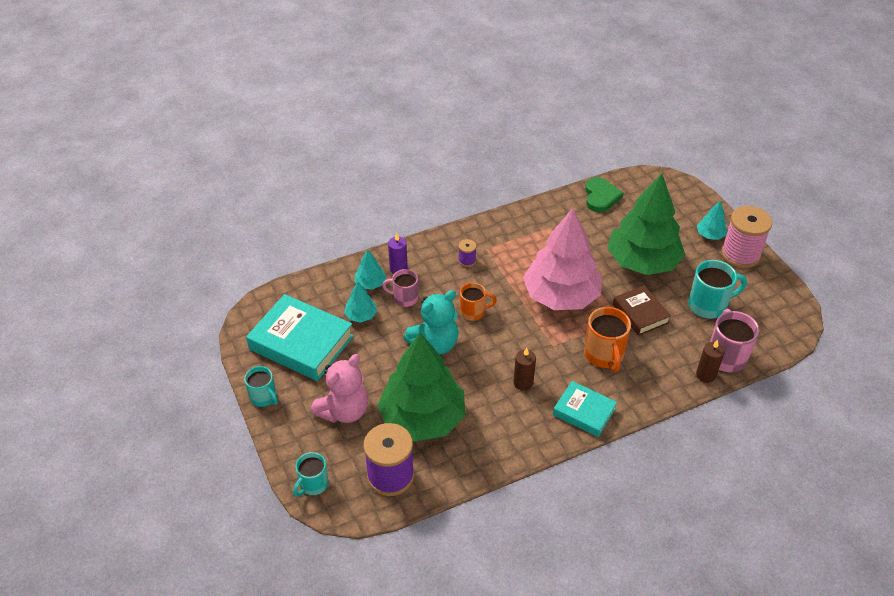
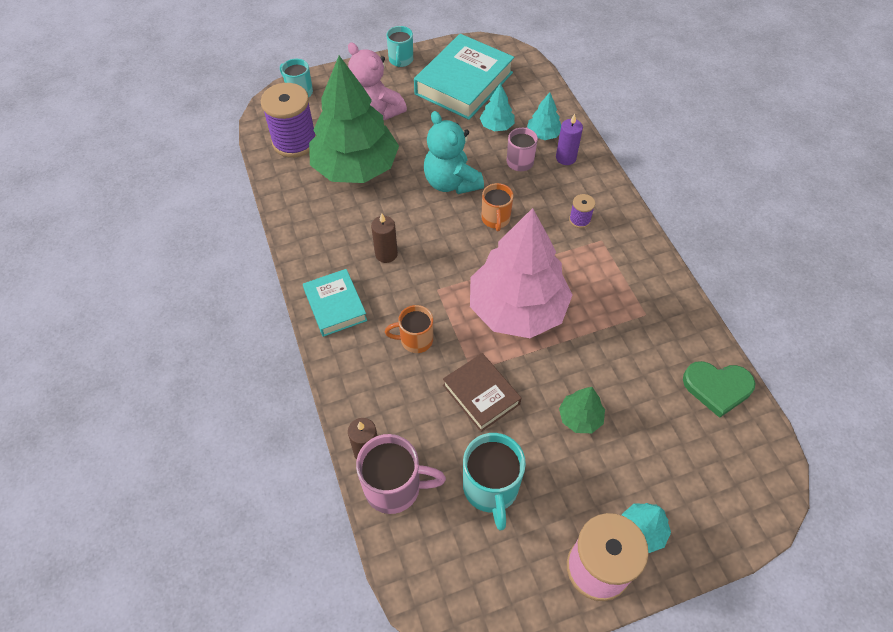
camera: 95 degrees right, 10 degrees up
turquoise mug [244,366,278,407] -> turquoise mug turned 45 degrees counterclockwise [386,26,413,67]
turquoise book [553,381,617,437] -> turquoise book turned 60 degrees counterclockwise [303,269,367,337]
orange mug [584,307,631,372] -> orange mug [385,305,433,353], size x0.65
green tree [607,174,685,275] -> green tree [559,387,605,433], size x0.41
brown book [613,285,671,336] -> brown book turned 75 degrees clockwise [443,353,521,432]

